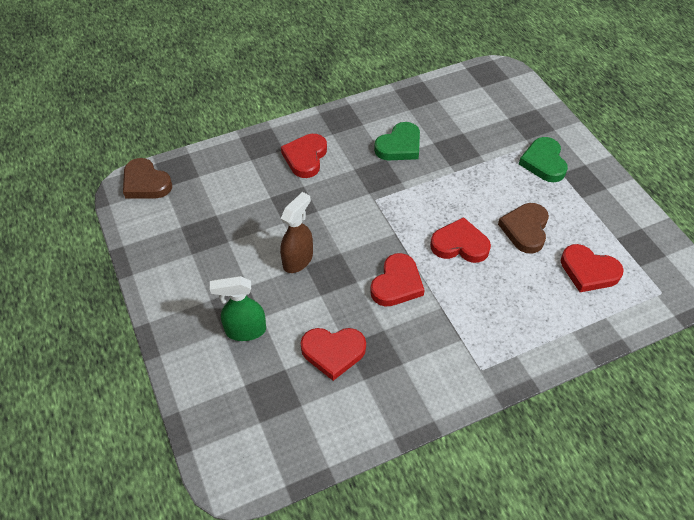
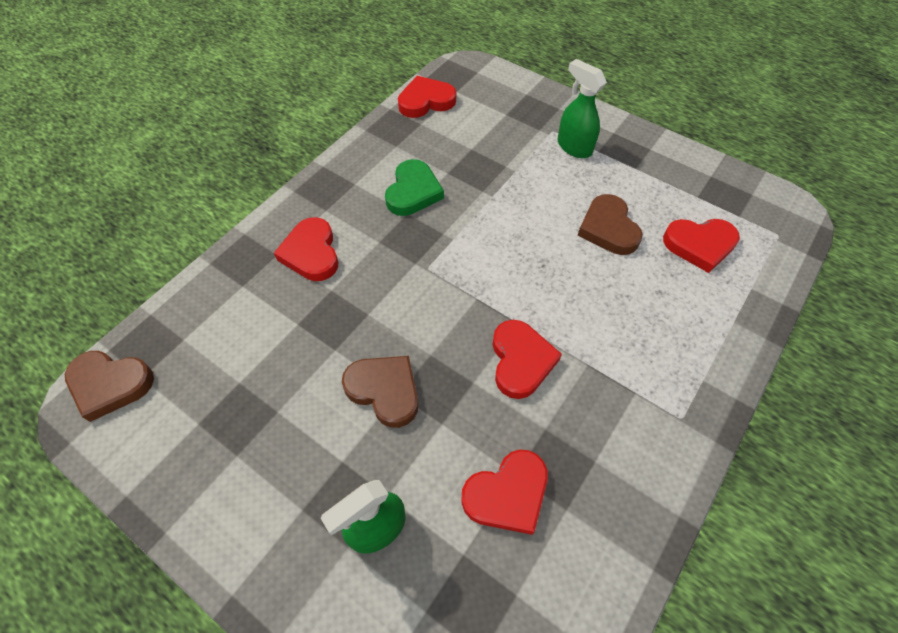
camera: 30 degrees left, 5 degrees up
brown spray bottle [280,192,313,273] -> brown heart [342,356,418,428]
red heart [430,217,491,263] -> red heart moved to [398,76,456,118]
green heart [519,137,568,182] -> green spray bottle [558,59,607,158]

